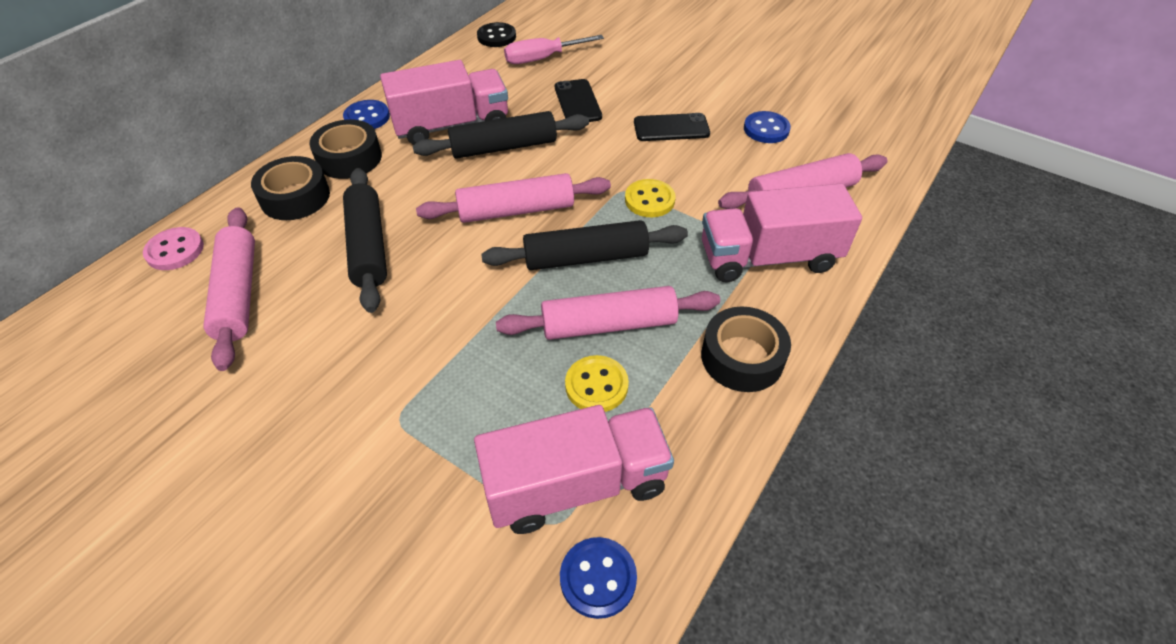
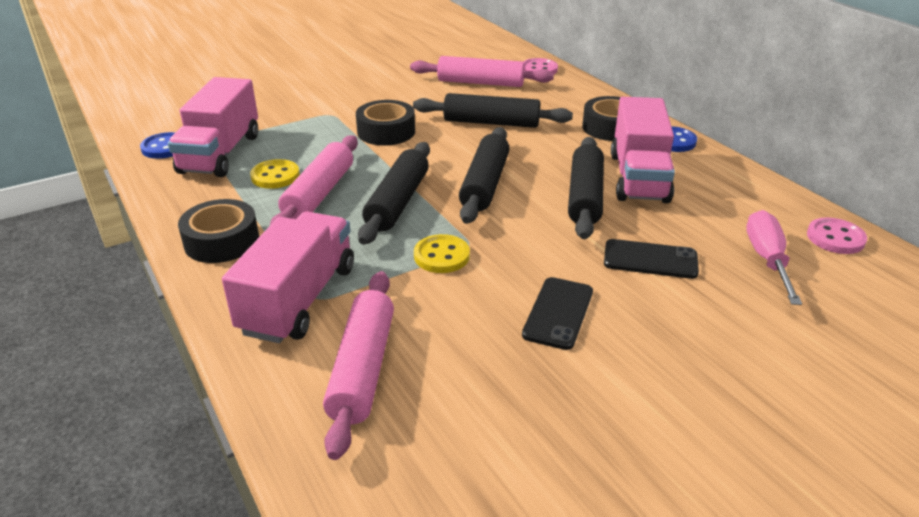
camera: 115 degrees right, 15 degrees down
black tape [251,156,330,220] -> black tape moved to [356,100,415,146]
pink rolling pin [416,173,611,223] -> black rolling pin [459,127,509,224]
black button [477,22,516,47] -> pink button [807,217,867,254]
blue button [744,111,791,143] -> none

